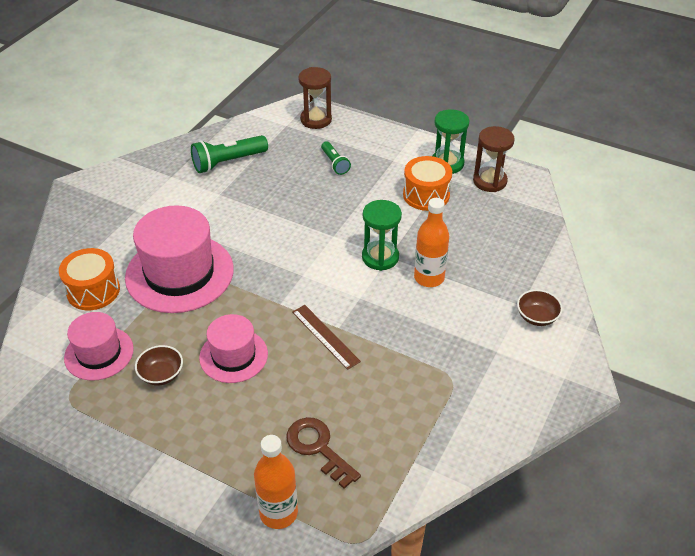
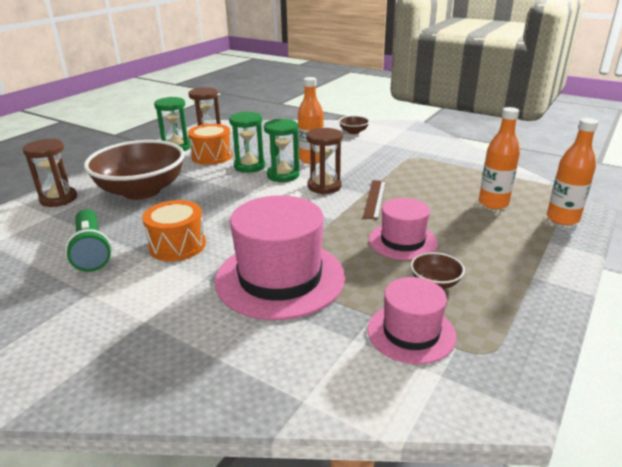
camera: 85 degrees left, 15 degrees down
orange drum [59,248,120,310] -> orange drum moved to [142,200,206,261]
brown key [286,417,361,489] -> orange bottle [479,107,520,209]
brown ruler [292,305,361,370] -> brown ruler turned 45 degrees counterclockwise [363,180,386,220]
green flashlight [321,141,351,175] -> brown bowl [84,140,185,200]
none -> green hourglass [229,112,265,173]
none -> brown hourglass [307,128,342,194]

